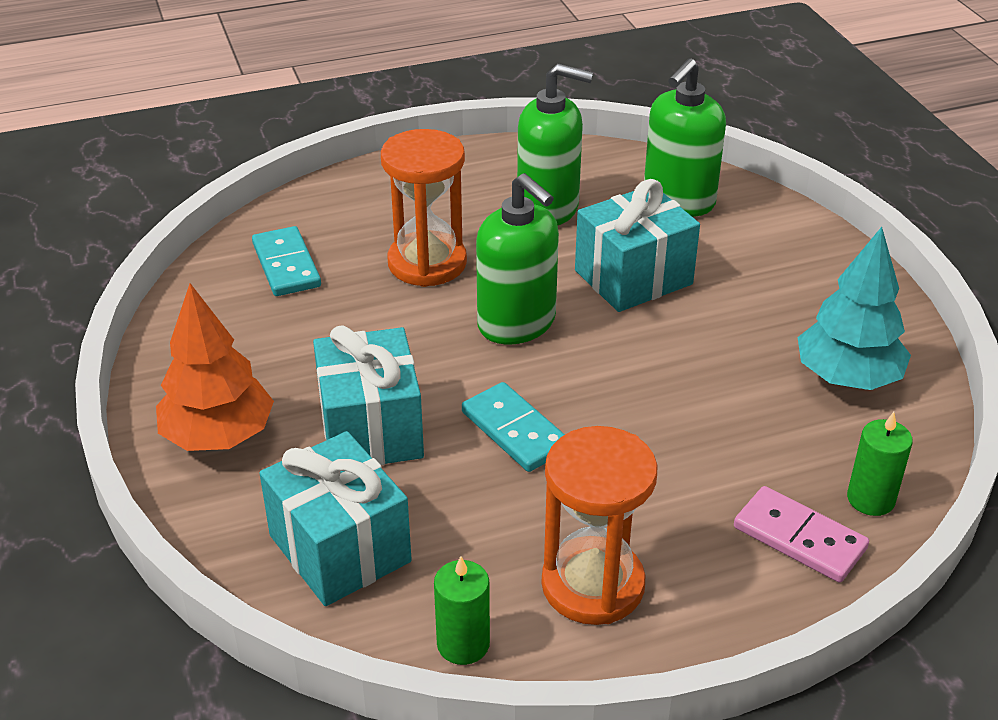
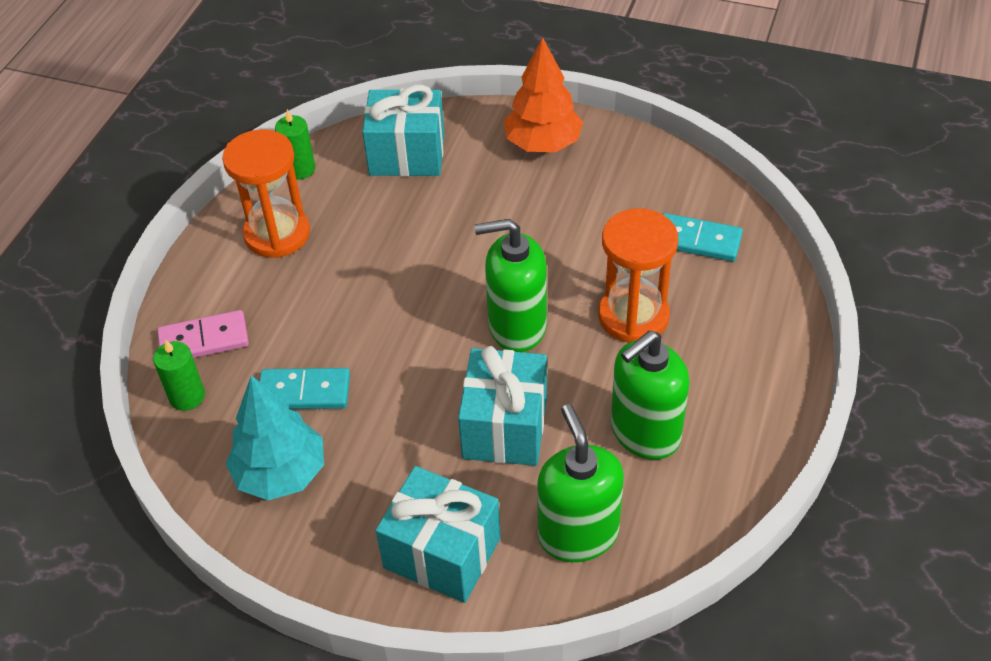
camera: 130 degrees right, 10 degrees up
turquoise gift [313,325,424,465] -> turquoise gift moved to [376,466,501,603]
turquoise domino [462,382,565,472] -> turquoise domino moved to [259,368,350,409]

